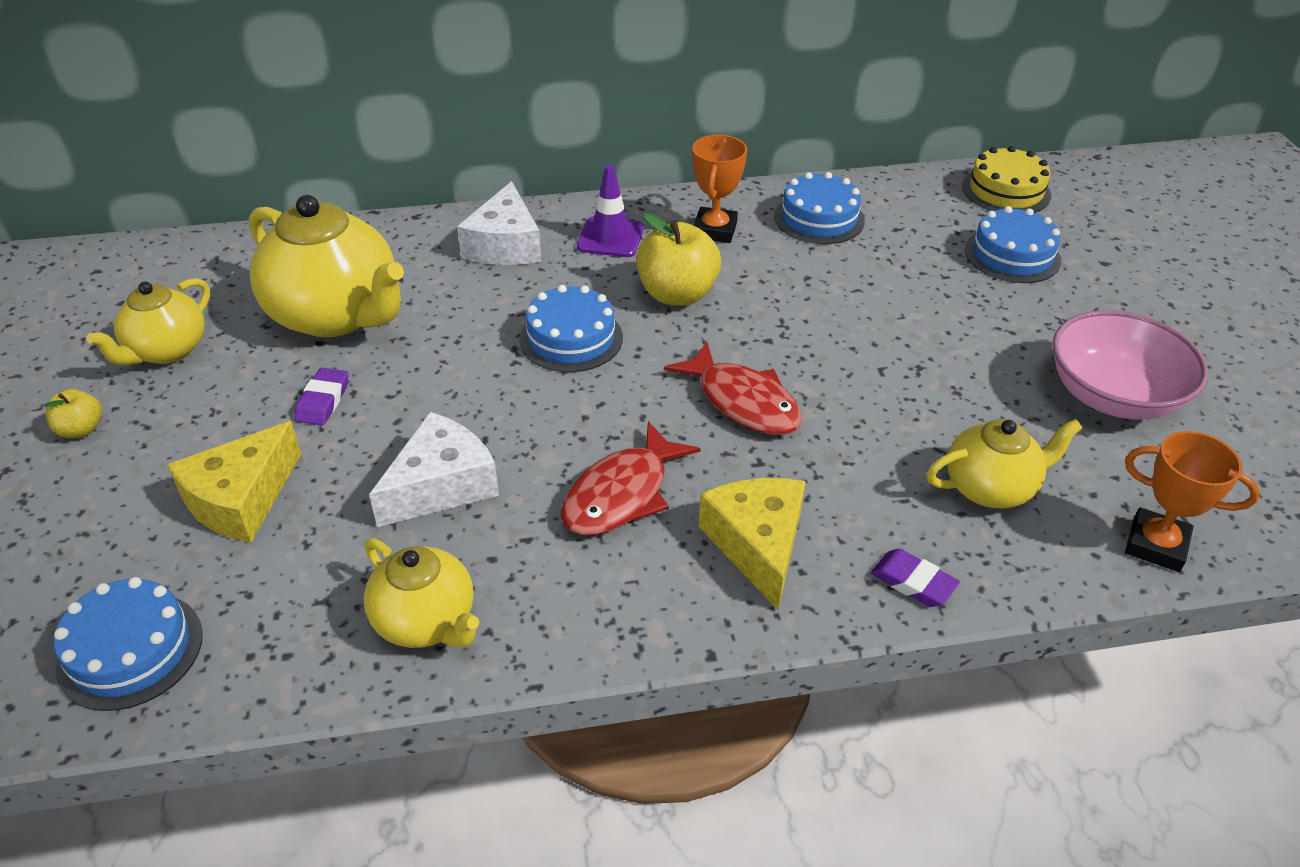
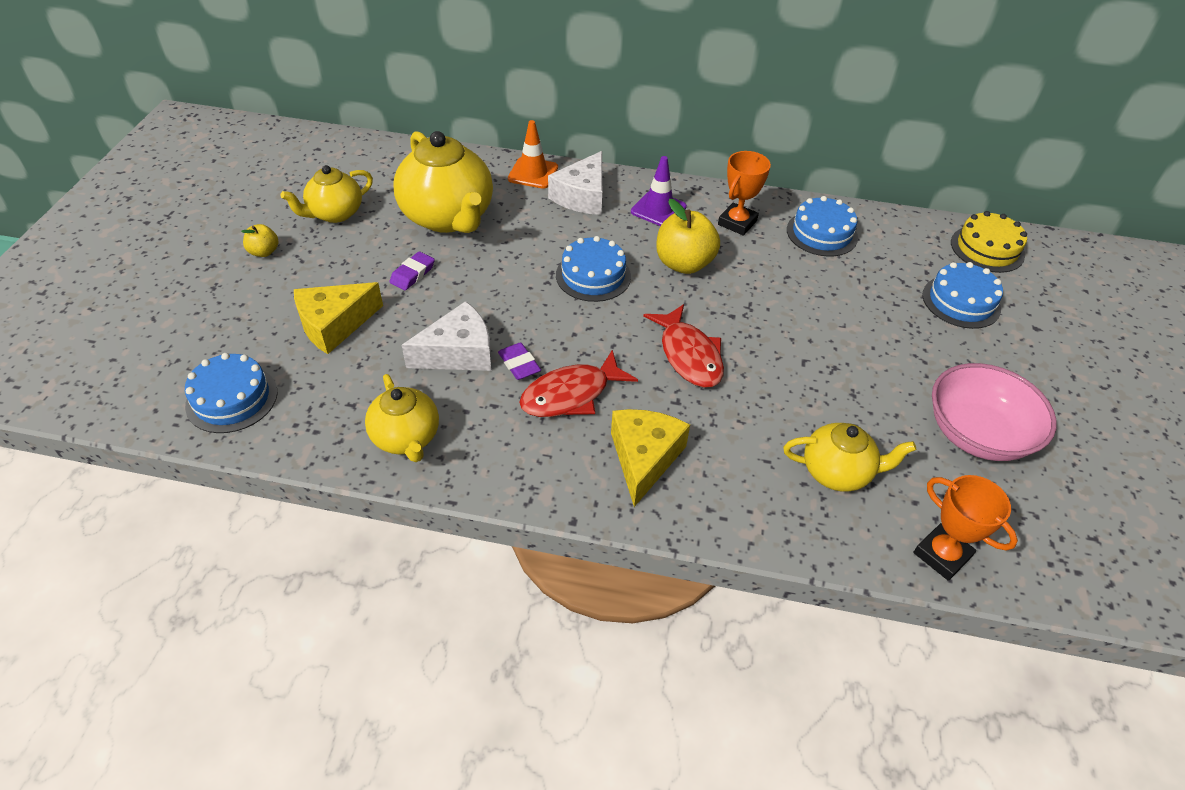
camera: 20 degrees right, 5 degrees up
purple eraser [871,549,960,607] -> purple eraser moved to [498,342,541,380]
none -> orange traffic cone [508,120,558,189]

